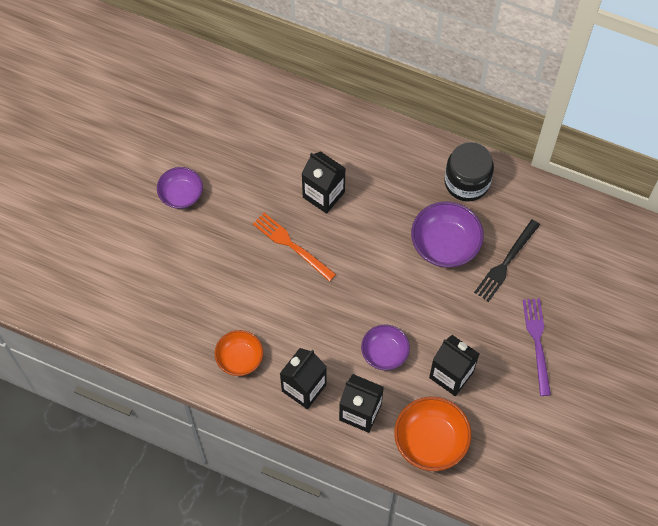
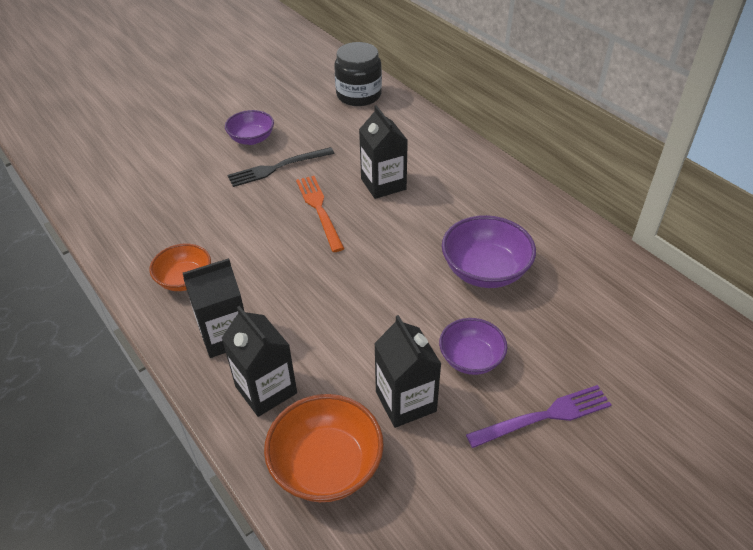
camera: 30 degrees right, 20 degrees down
purple bowl [361,325,410,370] -> purple bowl moved to [439,318,507,375]
black jar [444,142,494,201] -> black jar moved to [334,42,382,106]
black fork [474,219,540,302] -> black fork moved to [228,147,335,187]
purple fork [523,298,551,396] -> purple fork turned 45 degrees clockwise [466,385,611,448]

